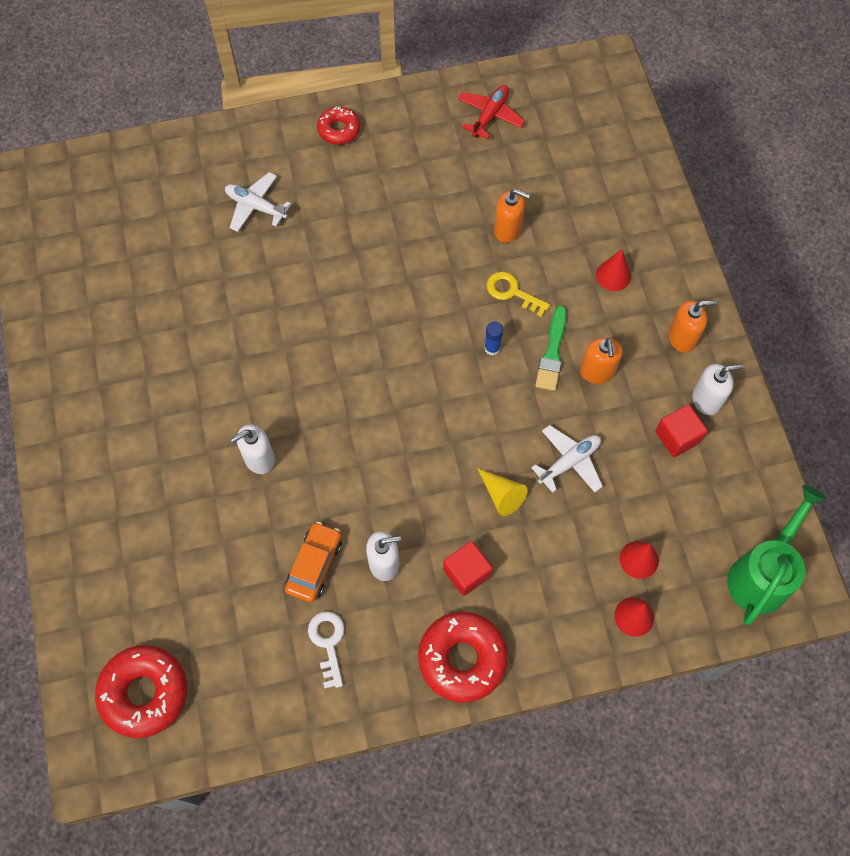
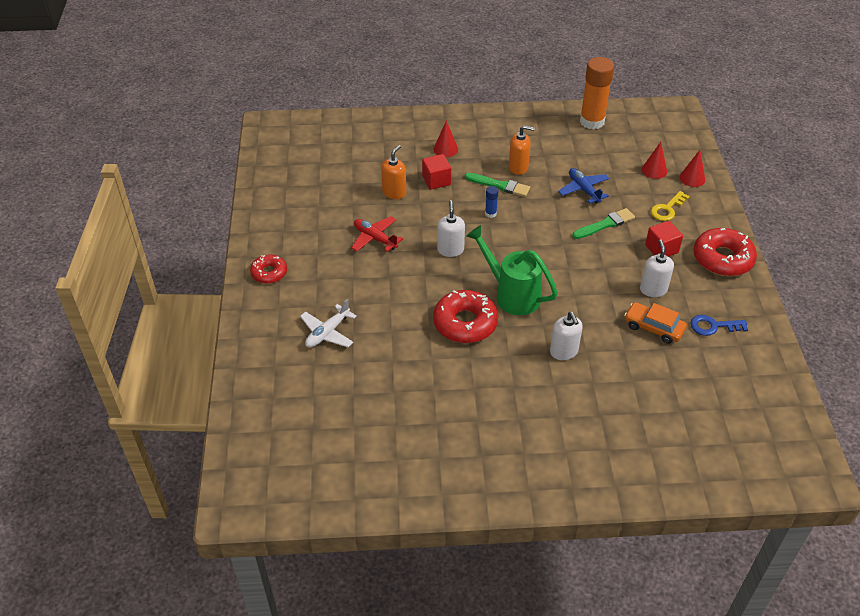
camera: 80 degrees left, 20 degrees down
red donut [95,645,187,738] -> red donut moved to [433,290,498,343]
white key [308,611,344,689] -> blue key [690,315,748,336]
red plane [458,85,525,140] -> red plane moved to [351,216,403,252]
yellow cone [477,468,528,516] -> green brush [572,208,635,239]
yellow key [487,271,550,317] -> yellow key moved to [651,191,689,221]
white plane [531,425,603,493] -> blue plane [558,168,610,204]
red cube [655,404,708,457] -> red cube moved to [422,154,451,190]
orange soap dispenser [669,300,717,353] -> none
white soap dispenser [692,364,743,415] -> white soap dispenser moved to [437,200,465,257]
green watering can [727,485,827,625] -> green watering can moved to [466,225,558,315]
none -> orange glue stick [580,57,614,130]

